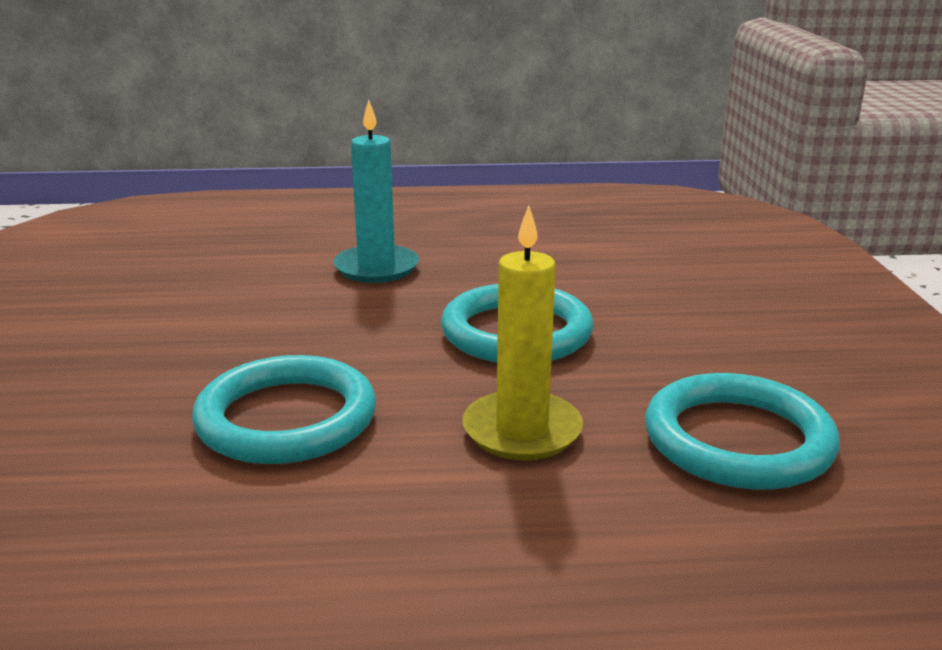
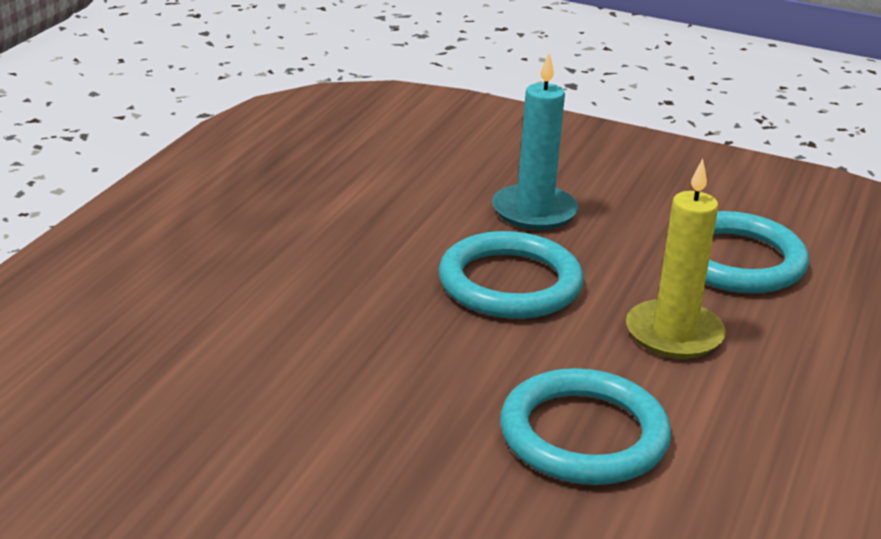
camera: 65 degrees left, 5 degrees up
turquoise candle [333,99,419,283] -> turquoise candle moved to [492,53,578,230]

